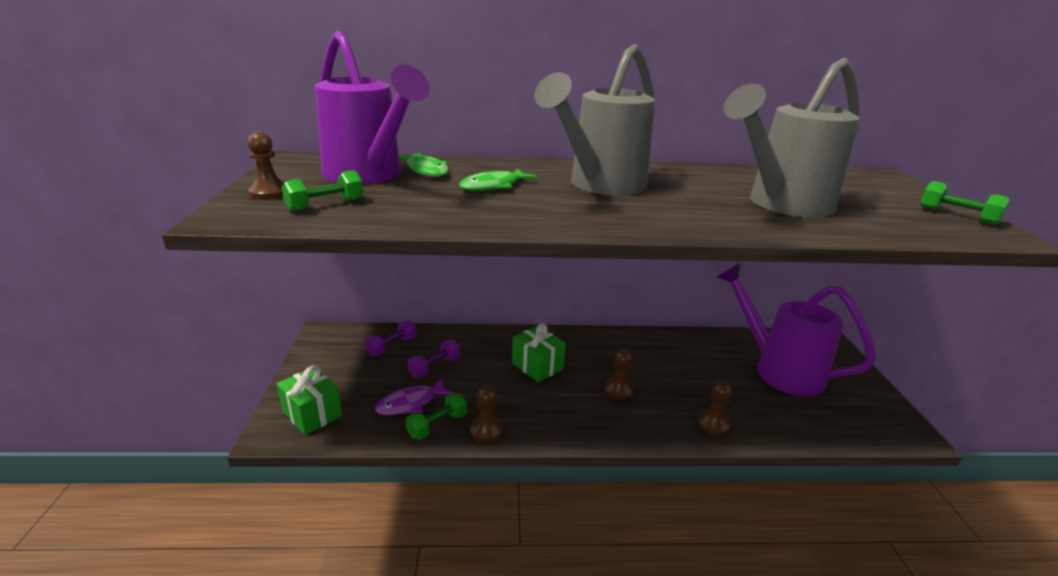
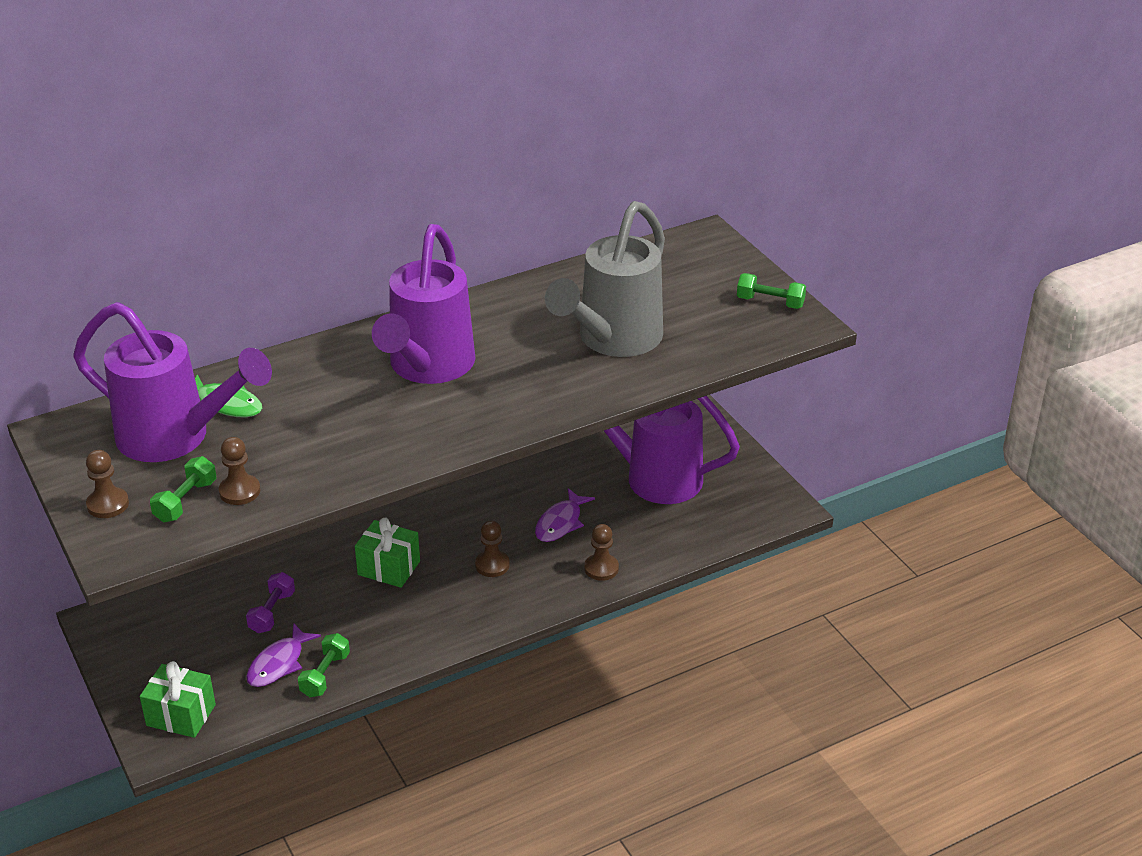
camera: 25 degrees left, 10 degrees up
purple dumbbell [365,320,417,356] -> none
green fish [459,168,538,191] -> none
brown pawn [470,386,503,442] -> brown pawn moved to [219,437,261,505]
grey watering can [534,44,655,196] -> purple watering can [372,224,475,384]
none -> purple fish [535,488,595,542]

